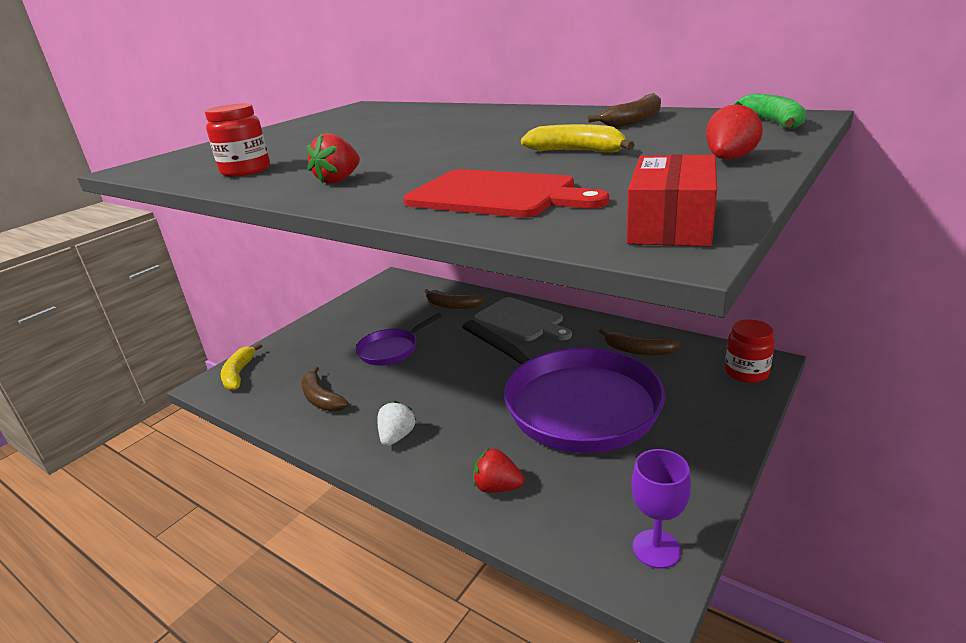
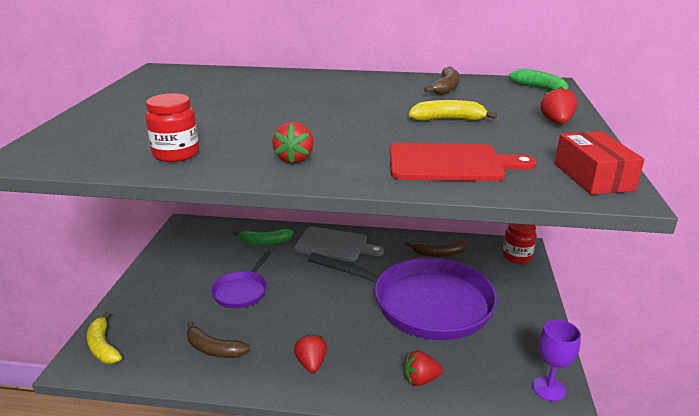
camera: 30 degrees left, 0 degrees up
white strawberry [377,401,416,446] -> red strawberry [294,333,327,373]
brown banana [424,289,485,309] -> green banana [233,229,294,245]

